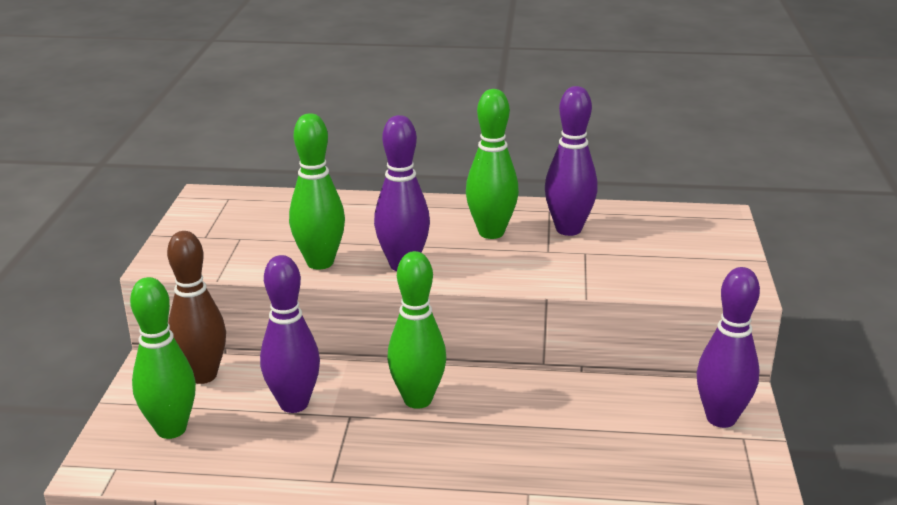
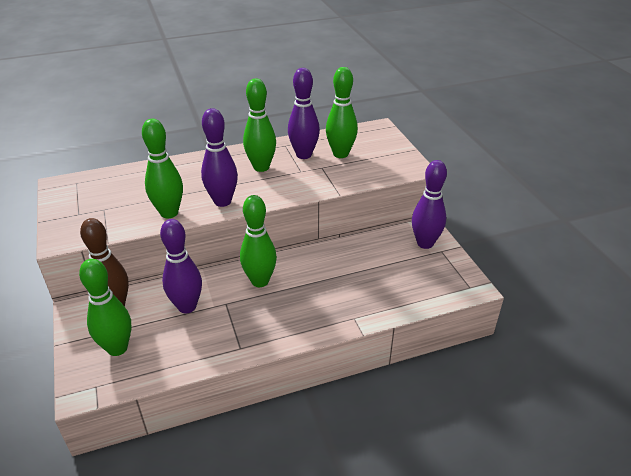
camera: 25 degrees left, 10 degrees up
none -> green bowling pin [326,67,358,158]

